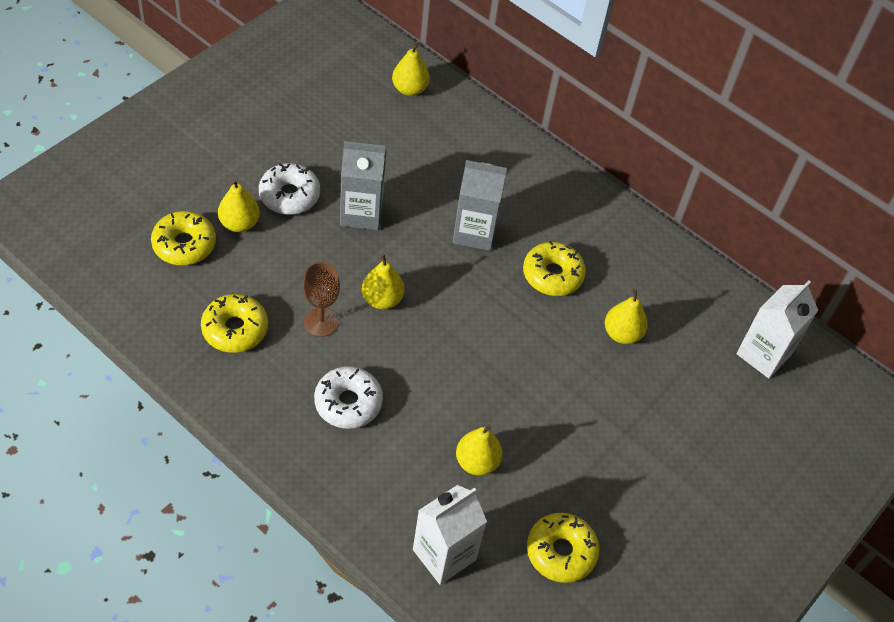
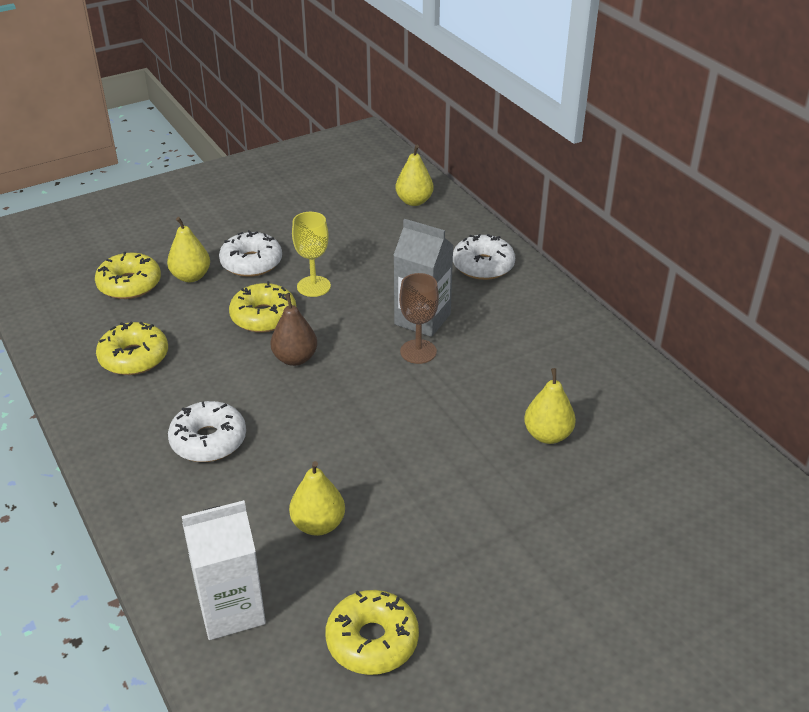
camera: 25 degrees right, 15 degrees down
brown goblet [303,262,340,337] -> brown goblet moved to [399,273,439,364]
grey carton [340,141,386,230] -> yellow goblet [292,212,331,297]
yellow pear [362,254,404,309] -> brown pear [271,294,317,366]
yellow donut [523,241,586,296] -> yellow donut moved to [229,281,296,333]
white carton [736,281,818,378] -> none
none -> white donut [453,234,515,280]

